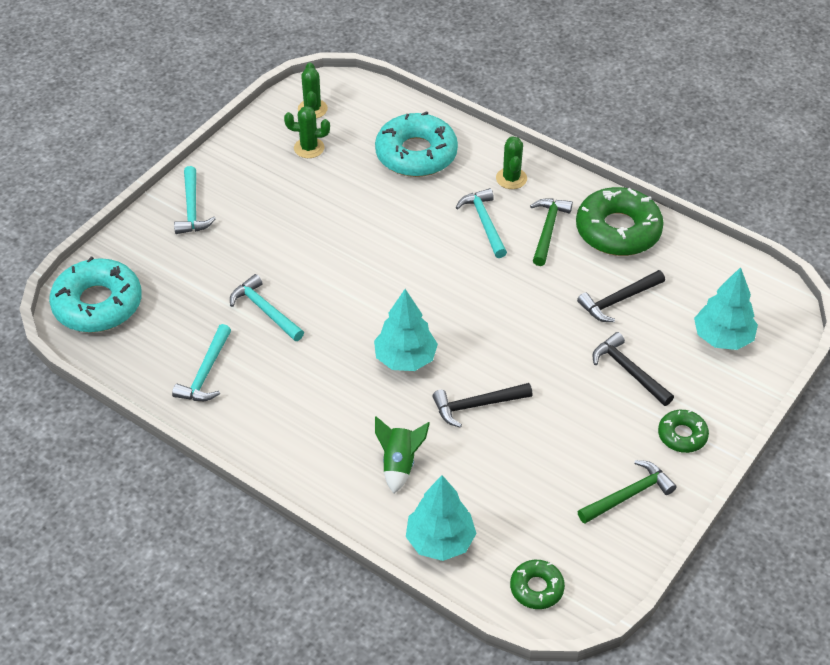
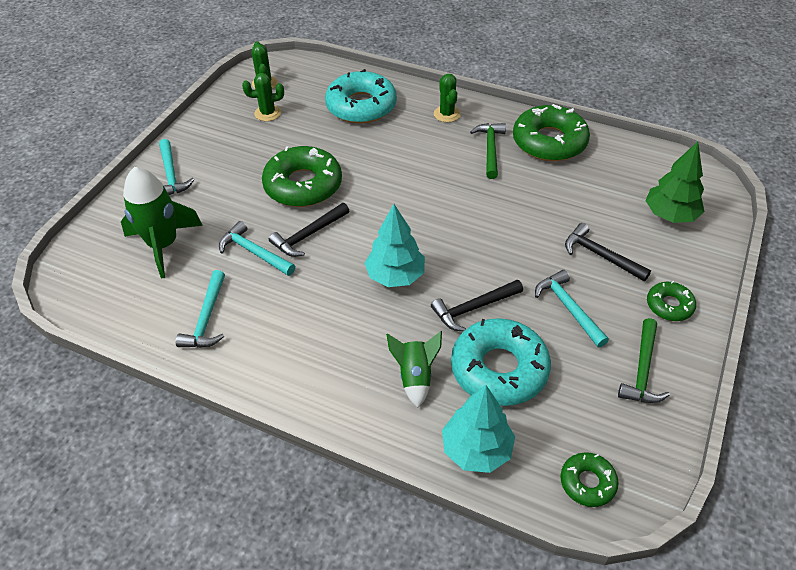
camera: 10 degrees left, 0 degrees up
turquoise donut [49,256,142,333] -> turquoise donut moved to [451,318,551,406]
turquoise hammer [456,188,507,258] -> turquoise hammer moved to [535,270,609,348]
black hammer [577,270,665,322] -> black hammer moved to [269,203,349,257]
green hammer [578,460,677,524] -> green hammer turned 150 degrees clockwise [618,318,670,403]
turquoise tree [694,267,758,350] -> green tree [645,142,704,223]
none -> green rocket [121,167,203,279]
none -> green donut [262,146,342,207]

